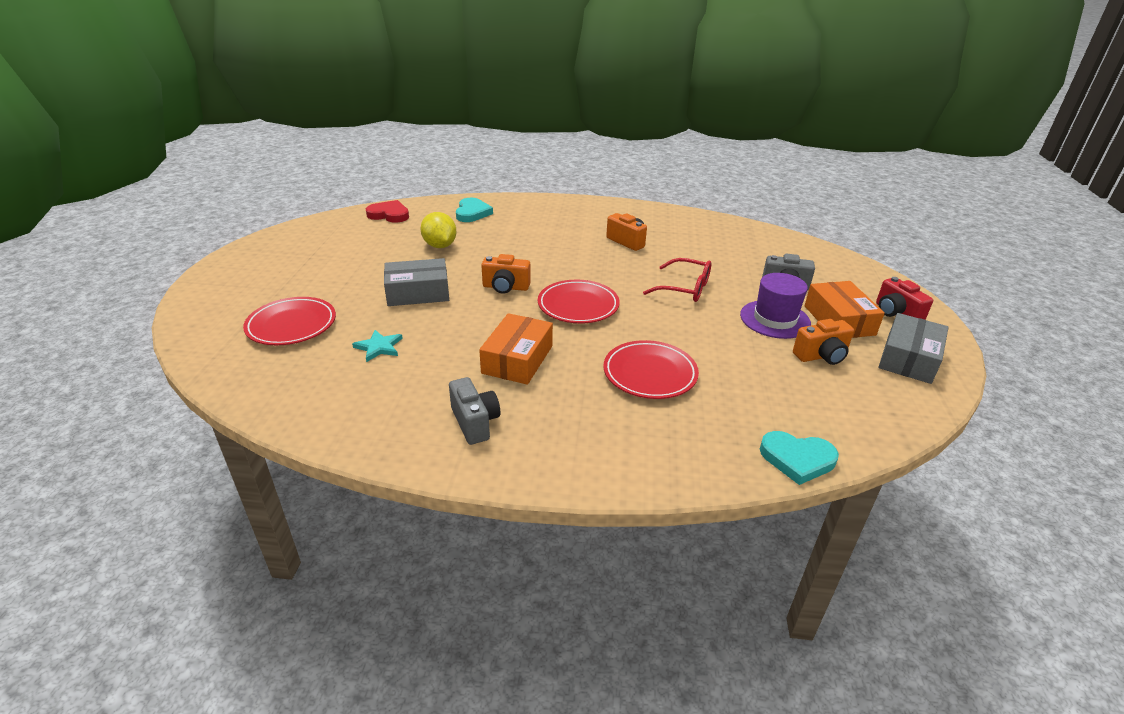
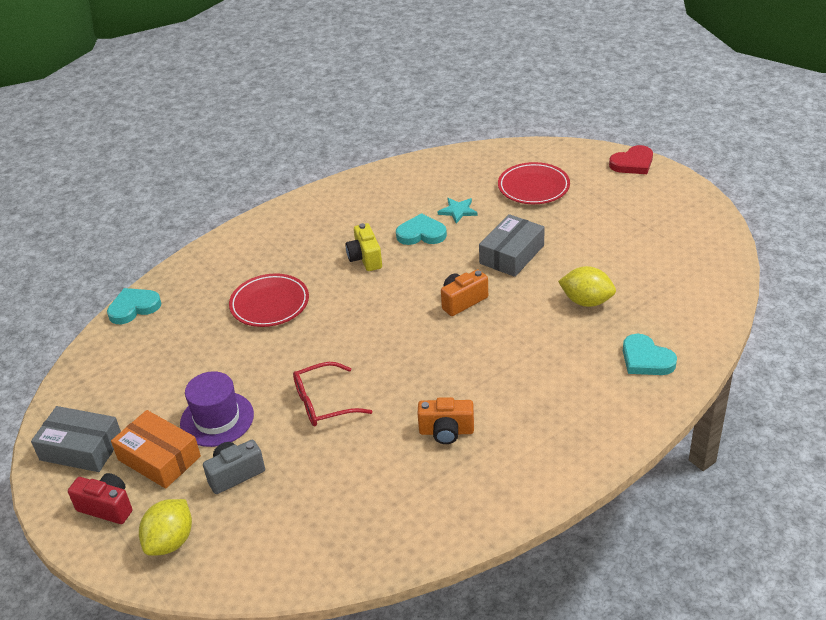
camera: 140 degrees right, 5 degrees up
red heart [366,200,409,223] -> red heart moved to [609,145,653,174]
grey camera [449,377,500,445] -> none
orange box [479,313,553,385] -> yellow camera [345,223,382,271]
red plate [538,280,620,324] -> none
orange camera [793,319,854,365] -> none
grey box [878,313,949,384] -> grey box turned 60 degrees counterclockwise [31,406,121,472]
none -> yellow lemon [139,499,192,556]
none -> turquoise heart [396,213,447,245]

